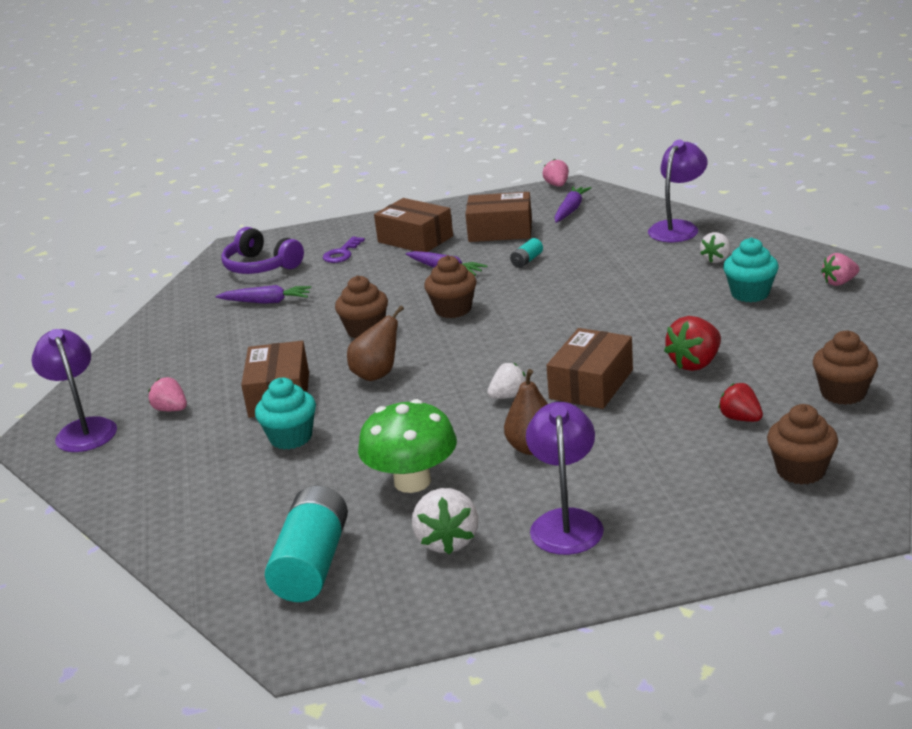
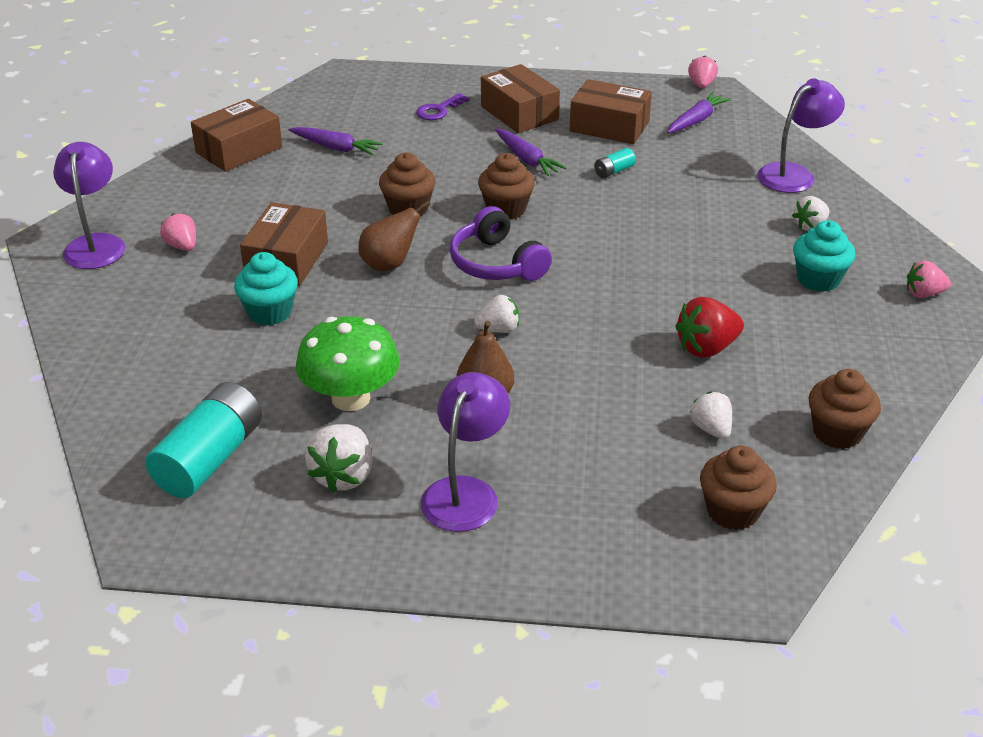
camera: 15 degrees right, 10 degrees up
purple headphones [221,227,304,274] -> purple headphones moved to [450,206,552,281]
brown box [546,328,633,409] -> brown box moved to [191,99,282,172]
red strawberry [718,383,763,422] -> white strawberry [689,392,732,439]

